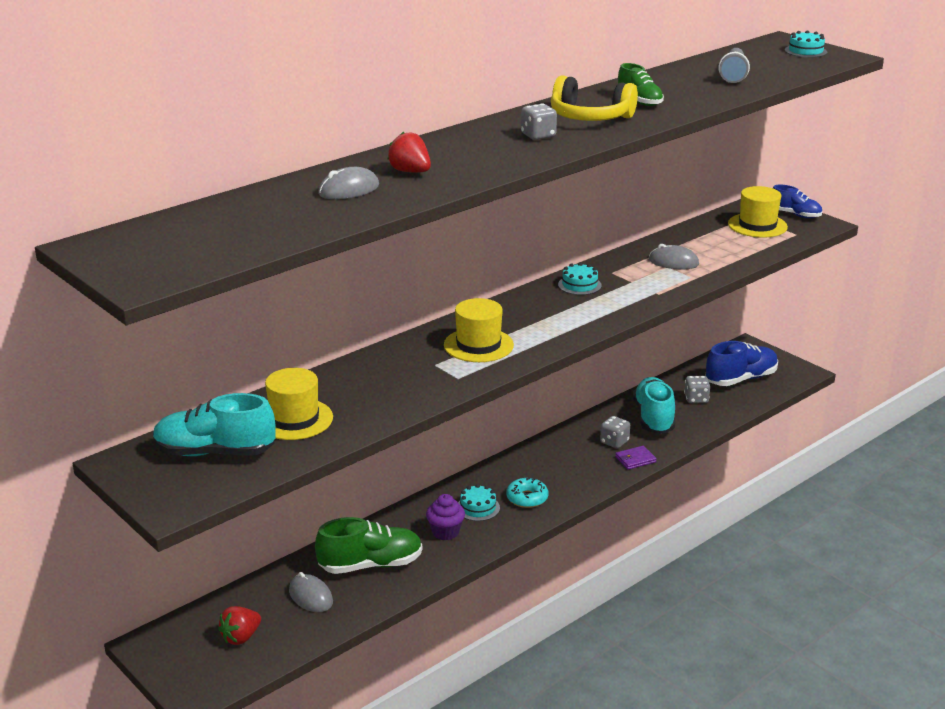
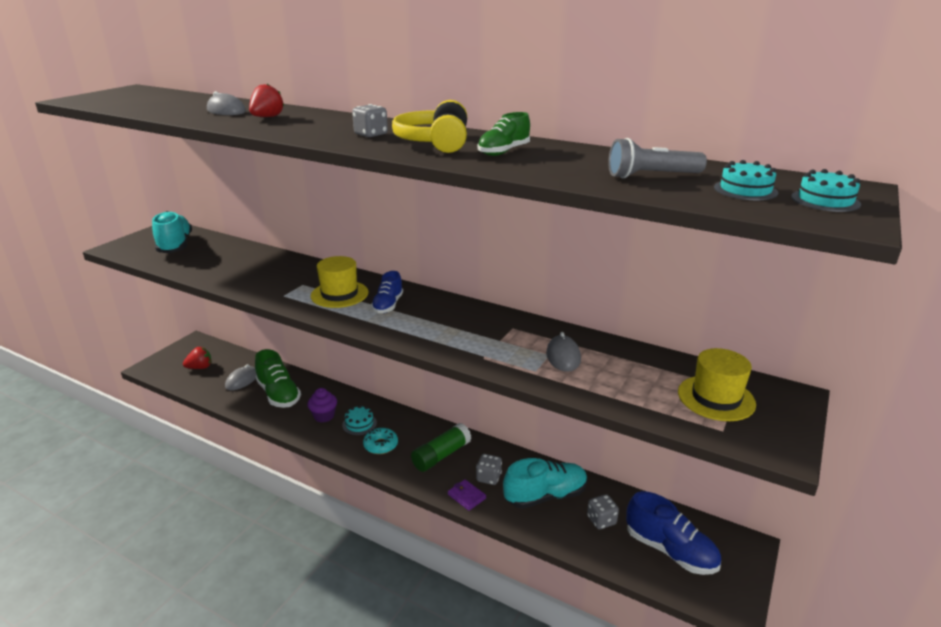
camera: 70 degrees right, 0 degrees up
red strawberry [218,606,261,645] -> red strawberry turned 135 degrees clockwise [183,347,212,369]
yellow hat [265,368,333,440] -> none
turquoise cake [558,262,602,295] -> turquoise cake moved to [714,160,778,200]
blue shoe [773,185,822,218] -> blue shoe moved to [371,271,403,313]
none -> green glue stick [411,423,471,472]

